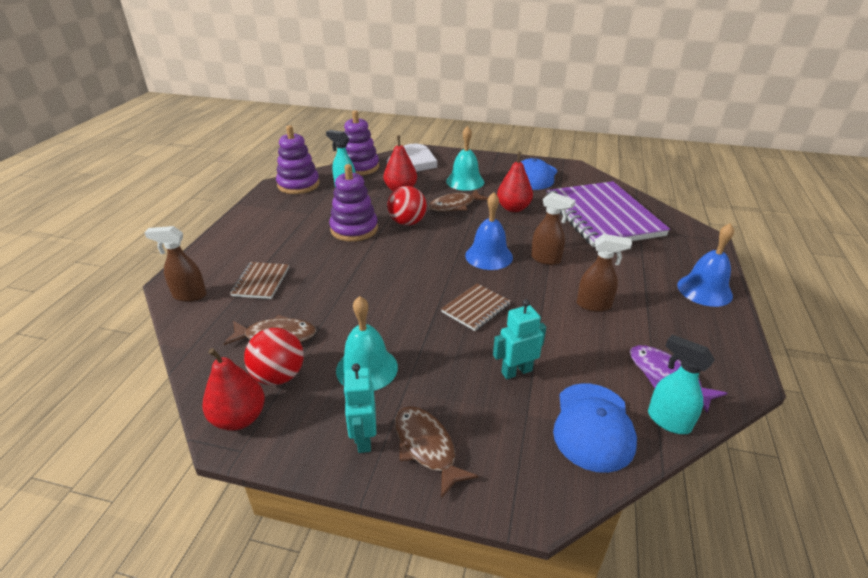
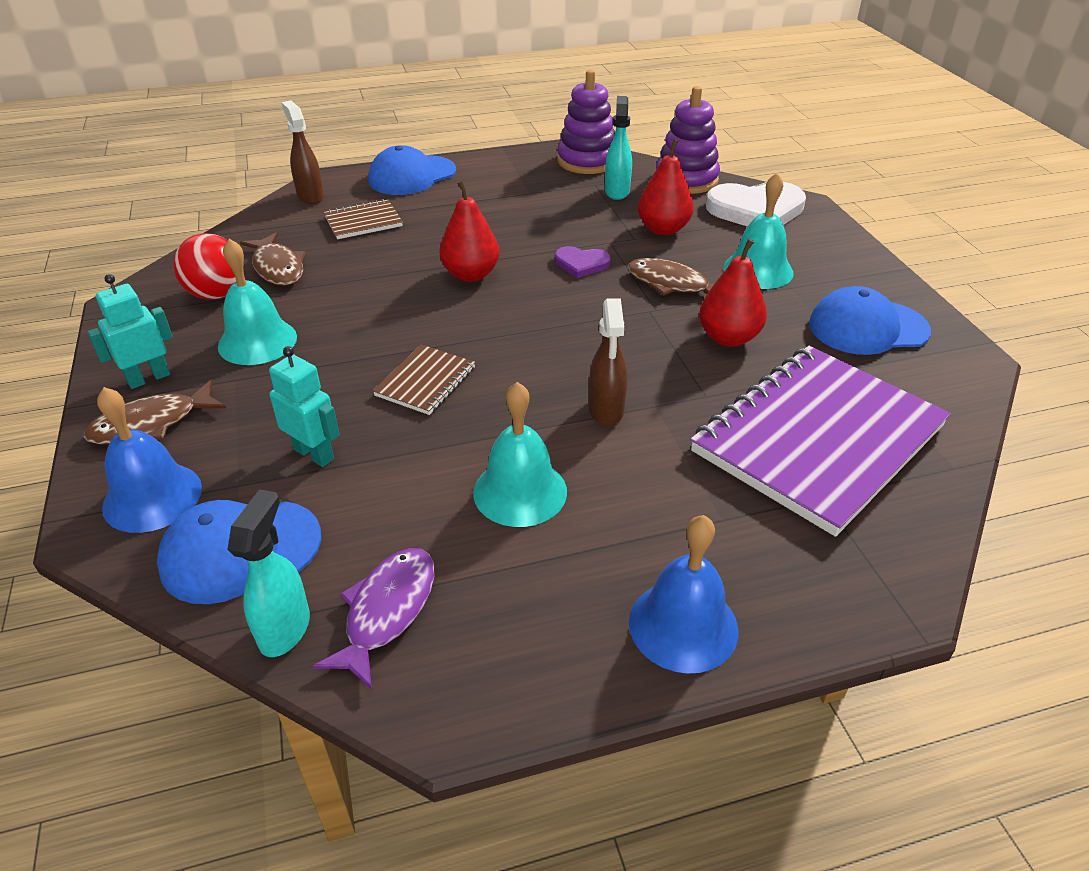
camera: 60 degrees right, 5 degrees up
red pear [202,348,265,431] -> red pear moved to [440,180,499,282]
purple stacking toy [329,164,378,242] -> none
red ball [387,186,427,226] -> purple heart [555,246,611,278]
brown fish [395,406,478,498] -> brown fish turned 150 degrees counterclockwise [84,380,226,445]
brown notebook [441,284,510,331] -> brown notebook turned 75 degrees counterclockwise [373,345,475,415]
blue bell [465,192,513,270] -> blue bell moved to [97,387,202,533]
brown spray bottle [577,234,632,312] -> turquoise bell [473,382,567,527]
none -> blue cap [368,145,456,195]

